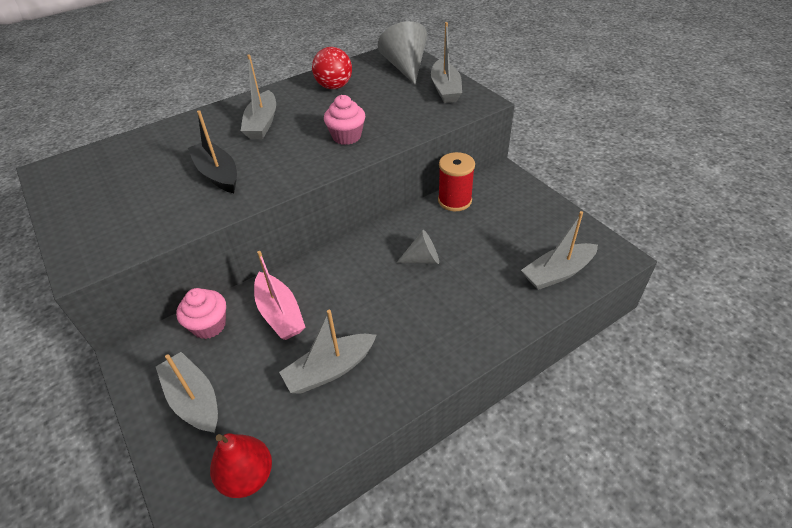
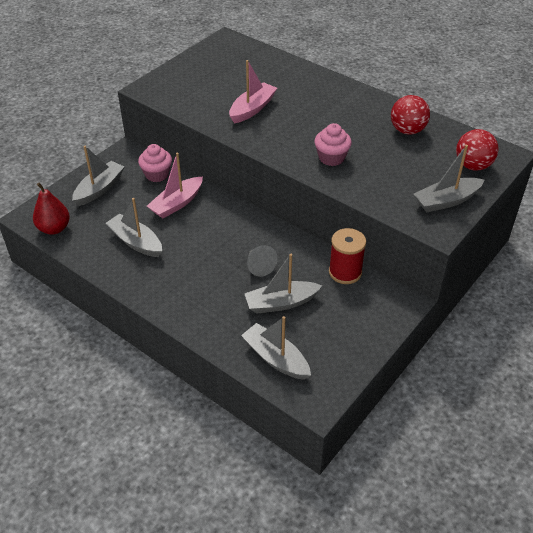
camera: 70 degrees right, 0 degrees up
black boat [188,110,237,193] -> pink boat [229,60,277,124]
grey boat [241,54,276,139] -> grey boat moved to [245,254,322,314]
grey cone [378,21,427,84] -> red ball [456,129,499,171]

